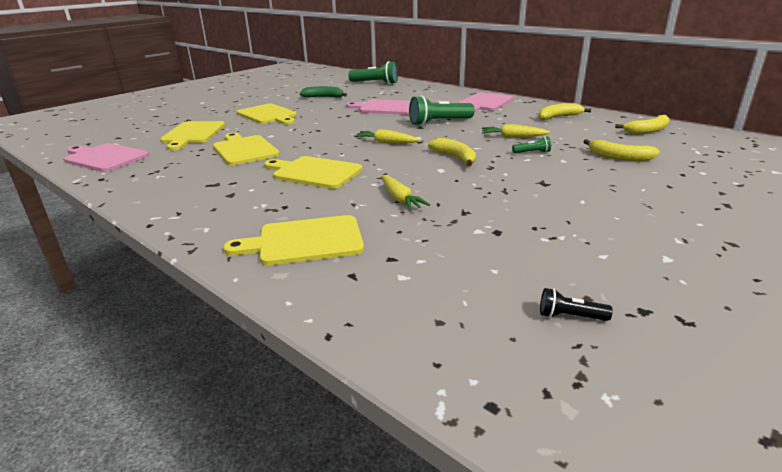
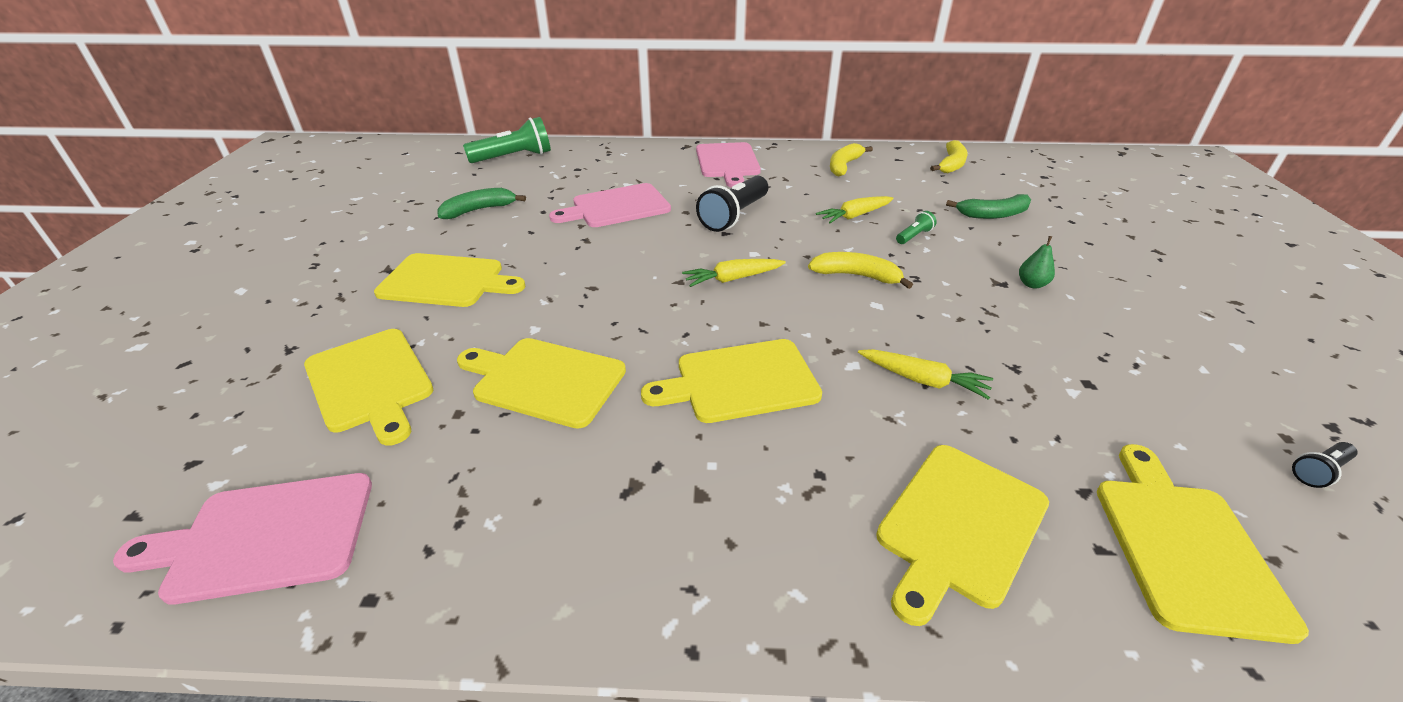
camera: 40 degrees left, 10 degrees up
green flashlight [409,96,475,126] -> black flashlight [696,176,768,232]
yellow banana [583,139,660,161] -> green banana [946,194,1031,219]
none -> green pear [1019,236,1055,289]
none -> yellow cutting board [1097,444,1309,644]

